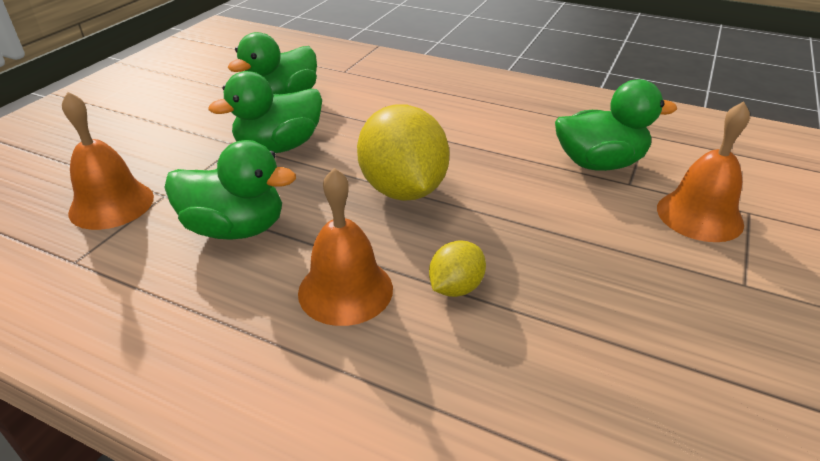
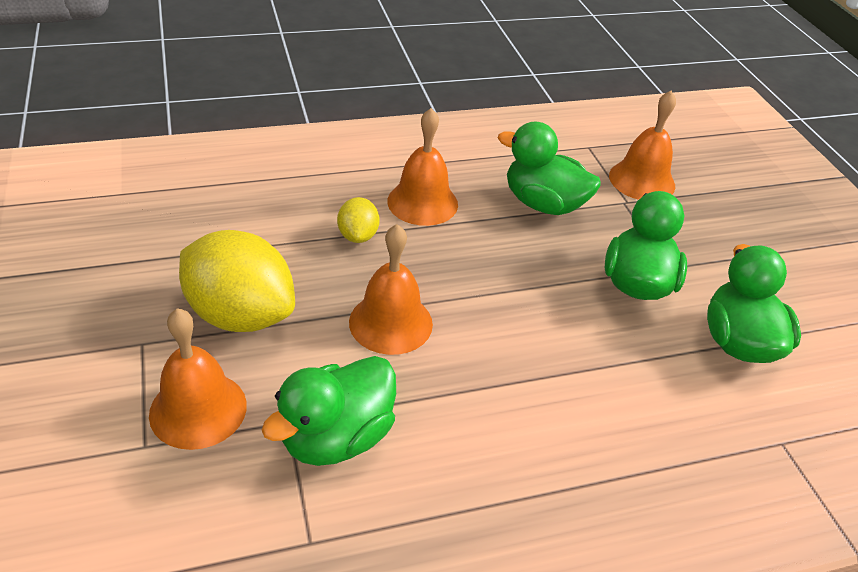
camera: 135 degrees right, 5 degrees up
green duck [164,140,296,240] -> green duck turned 60 degrees clockwise [498,122,601,215]
yellow lemon [357,104,449,201] -> yellow lemon moved to [179,230,295,332]
none -> orange bell [349,224,433,355]

